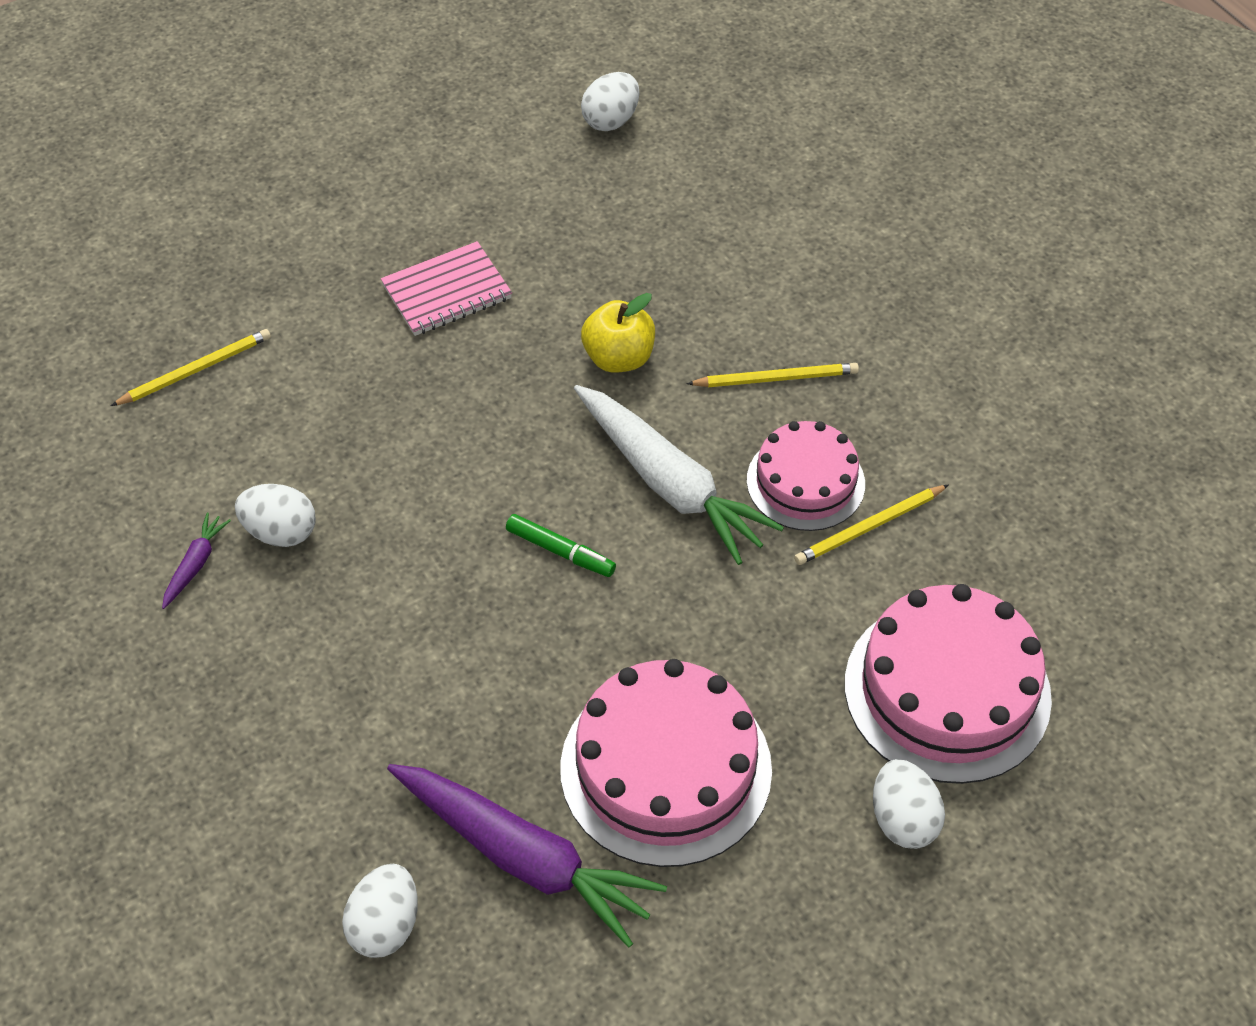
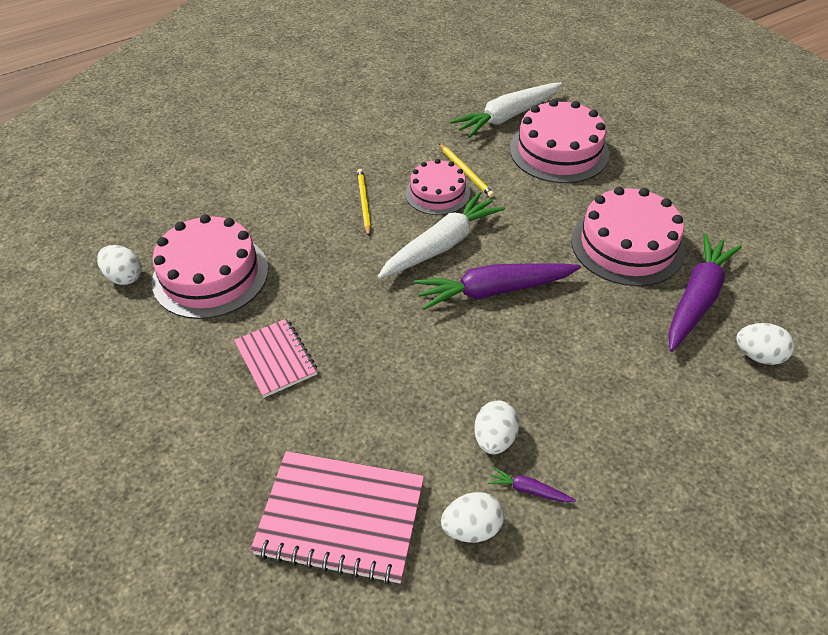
camera: 90 degrees left, 5 degrees down
yellow pencil [111,329,271,406] -> pink notebook [250,451,424,585]
green marker [506,514,616,577] -> purple carrot [414,263,581,310]
yellow apple [581,293,655,373] -> none
white egg [873,759,945,849] -> white egg moved to [441,492,504,543]
none -> pink cake [152,215,268,319]
none -> white carrot [450,82,562,138]

